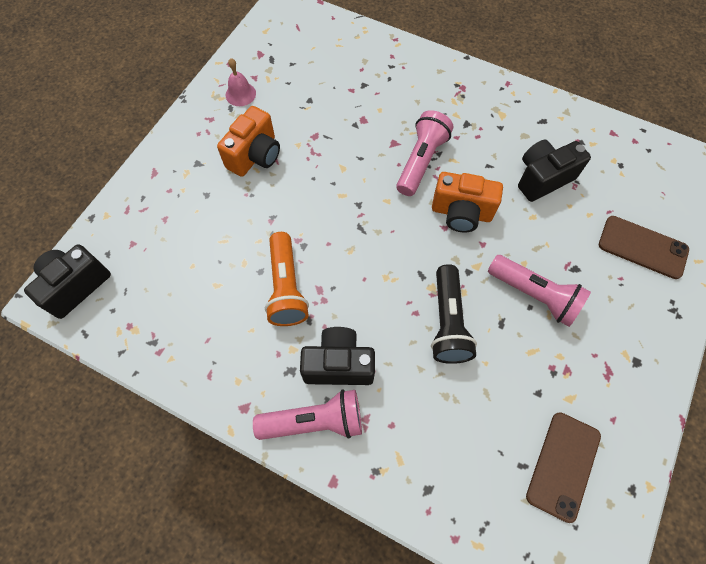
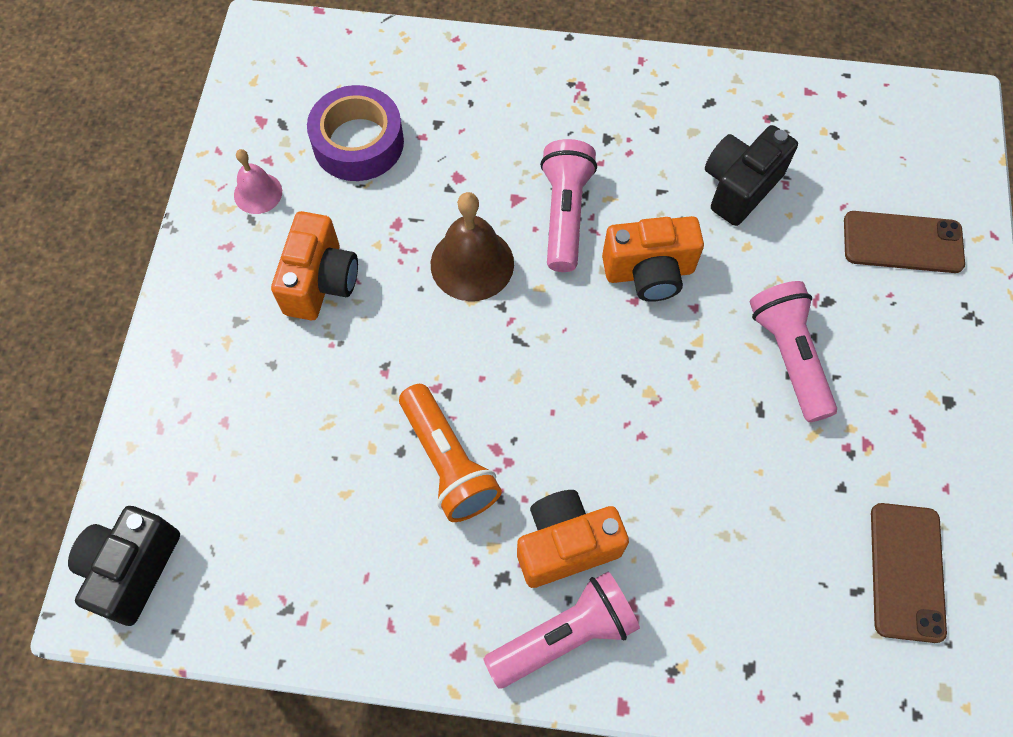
camera: 20 degrees left, 0 degrees up
black camera [300,327,375,385] -> orange camera [517,490,629,588]
black flashlight [431,264,477,364] -> none
pink flashlight [488,255,591,327] -> pink flashlight turned 120 degrees counterclockwise [750,281,837,422]
none -> purple tape [307,85,404,181]
none -> brown bell [431,192,514,301]

